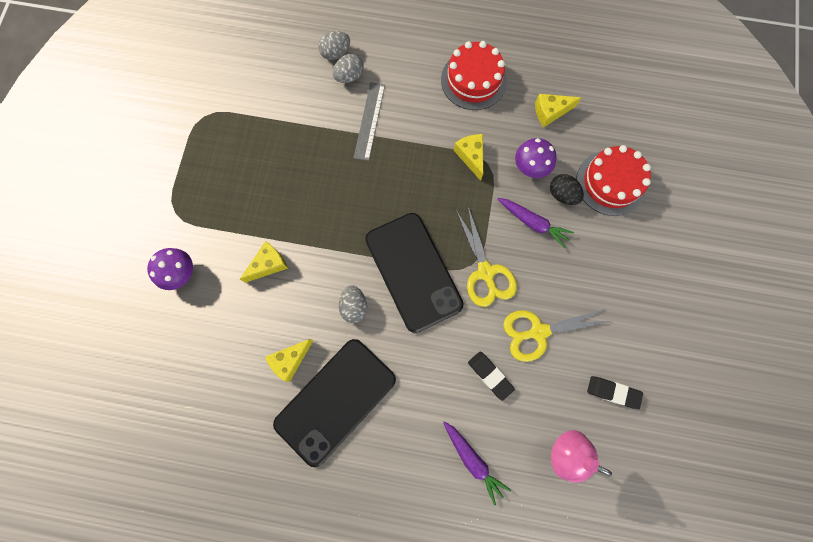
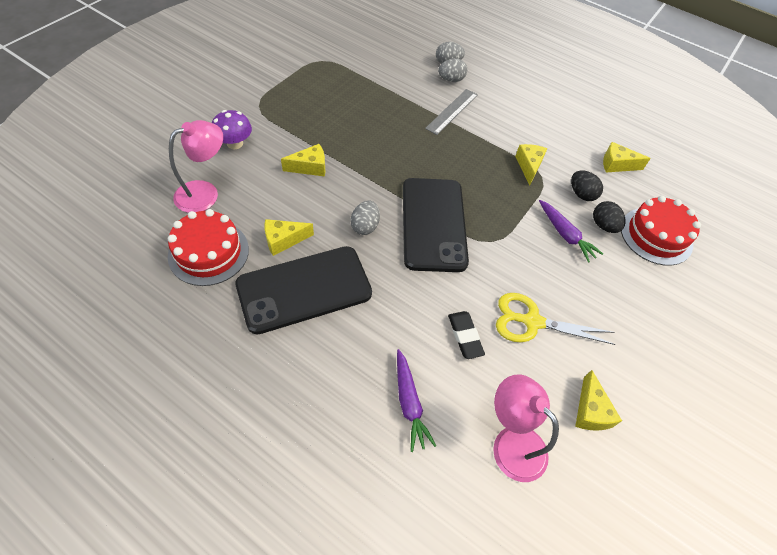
camera: 20 degrees right, 20 degrees down
red cake [441,41,507,110] -> red cake moved to [168,209,249,286]
yellow scissors [456,207,517,307] -> none
purple mushroom [515,138,556,178] -> black egg [571,170,603,201]
black eraser [587,376,643,409] -> yellow cheese [575,370,622,431]
none -> pink lamp [169,120,223,213]

